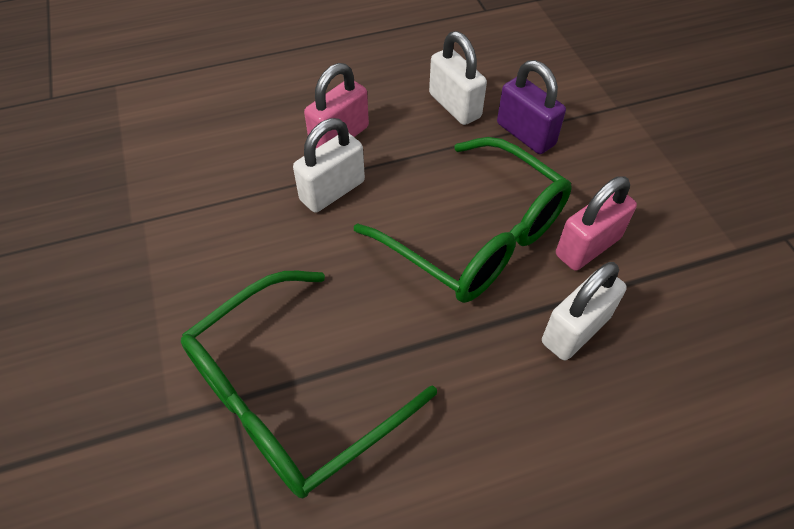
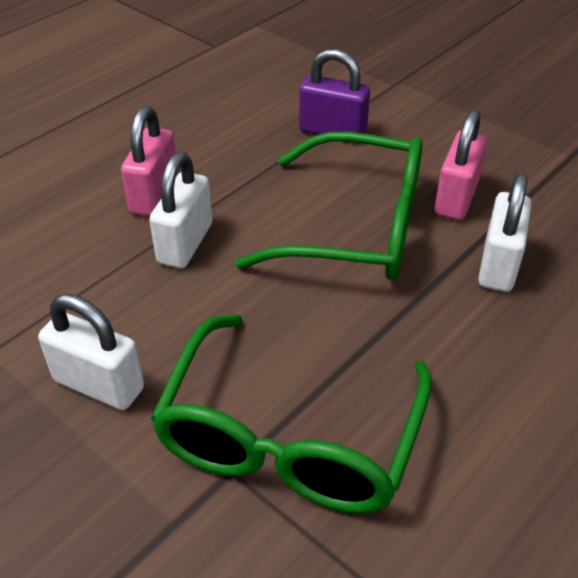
camera: 30 degrees left, 10 degrees down
white padlock [429,31,487,125] -> white padlock moved to [38,294,144,410]

